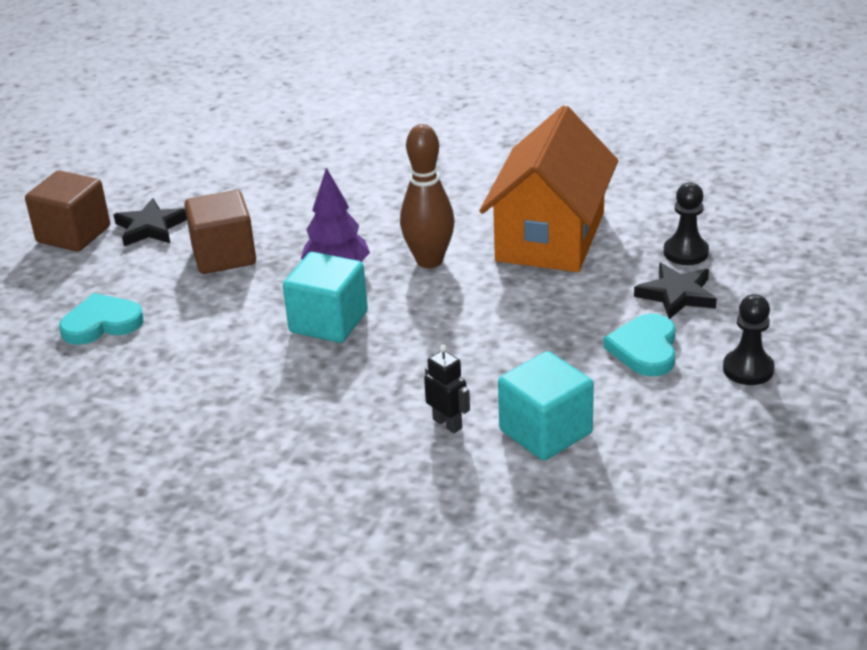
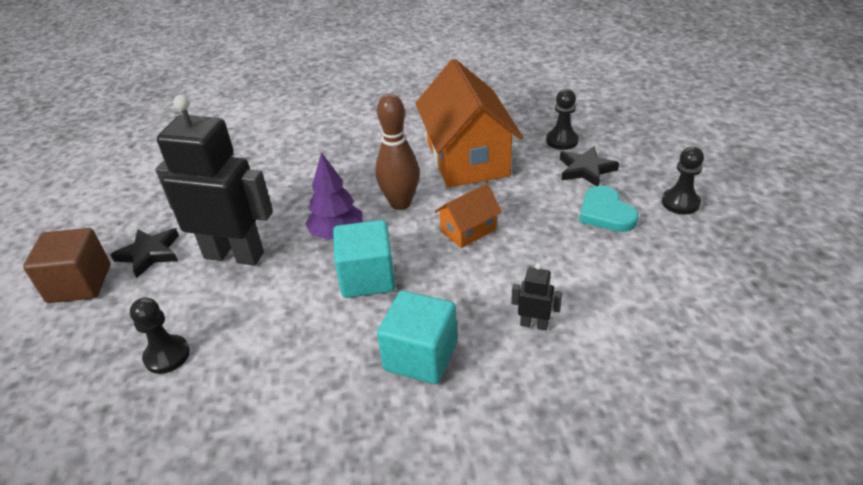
camera: 30 degrees left, 5 degrees up
turquoise heart [59,293,144,345] -> black pawn [130,297,190,374]
brown cube [184,190,256,274] -> black robot [155,95,273,266]
turquoise cube [498,351,594,461] -> turquoise cube moved to [377,291,457,384]
none -> orange house [434,183,502,248]

